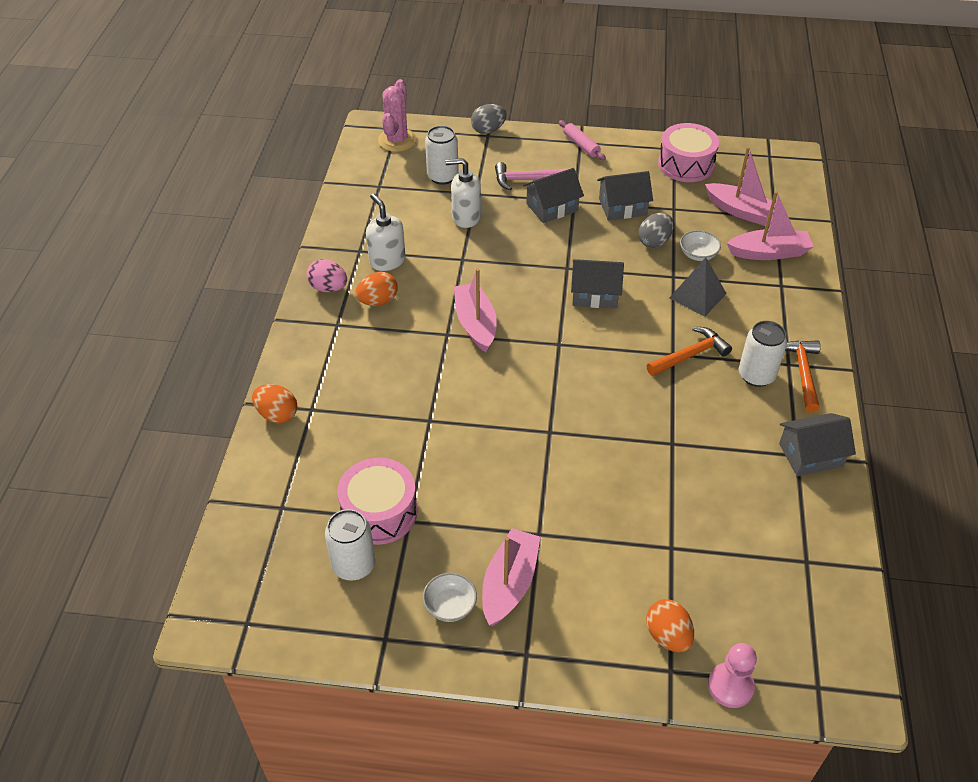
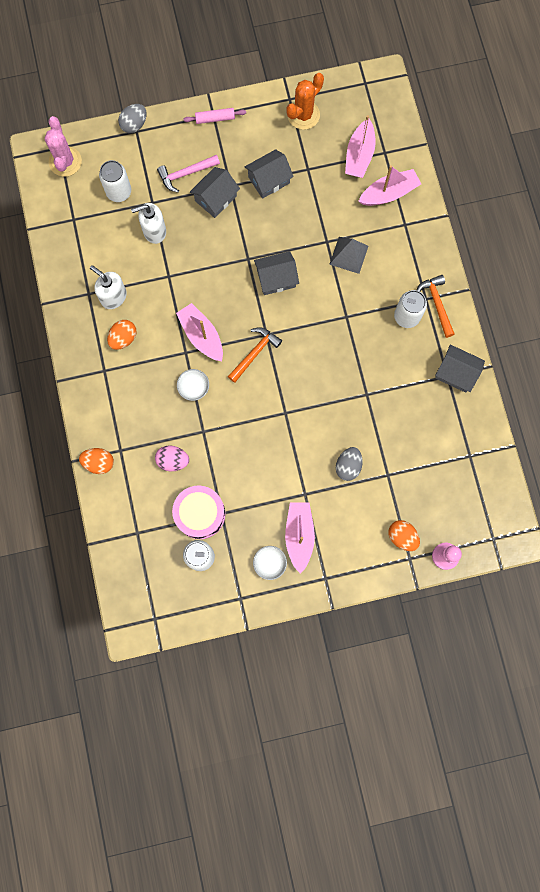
camera: 20 degrees left, 30 degrees up
pink egg [307,259,347,292] -> pink egg moved to [155,445,189,471]
pink rolling pin [559,120,606,161] -> pink rolling pin turned 45 degrees counterclockwise [184,108,246,124]
grey egg [638,213,674,248] -> grey egg moved to [336,447,363,481]
orange hammer [647,327,732,376] -> orange hammer moved to [228,327,282,383]
pink drum [658,123,719,182] -> orange cactus [286,73,324,130]
white bowl [680,230,721,261] -> white bowl moved to [177,369,209,401]
pink boat [705,147,785,226] -> pink boat turned 90 degrees clockwise [345,115,376,178]
grey house [779,413,856,476] -> grey house turned 60 degrees clockwise [435,344,485,393]

